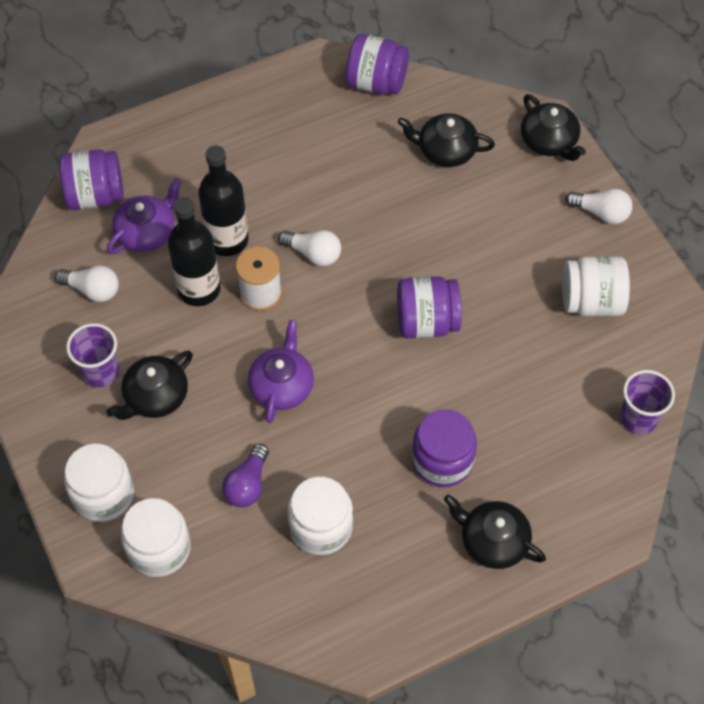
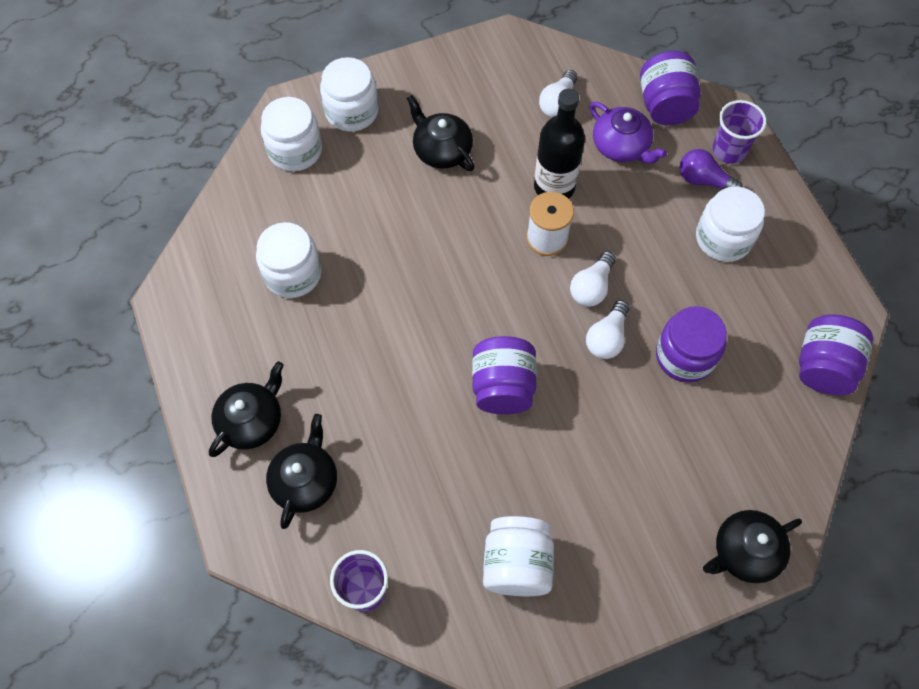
camera: 95 degrees right, 5 degrees up
purple cup [66,323,119,388] -> purple cup moved to [713,100,767,164]
black bottle [198,145,248,256] -> none
purple light bulb [222,444,269,507] -> purple light bulb moved to [680,149,743,189]
purple teapot [248,320,314,423] -> none
black teapot [398,113,495,167] -> black teapot moved to [266,414,337,529]
purple jar [412,409,477,487] -> purple jar moved to [656,306,727,382]
white light bulb [565,188,633,224] -> white light bulb moved to [586,300,630,359]
none -> white jar [696,186,765,262]

